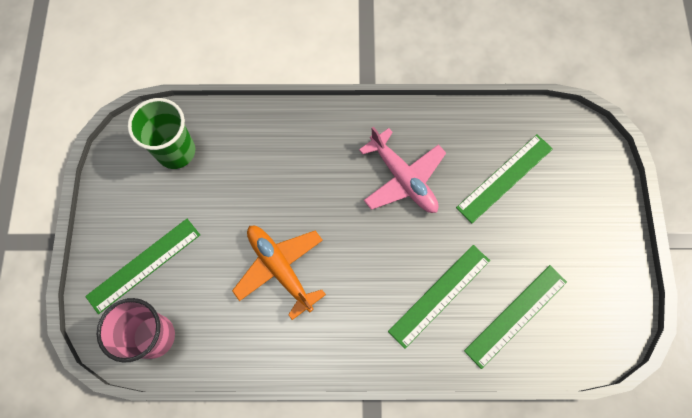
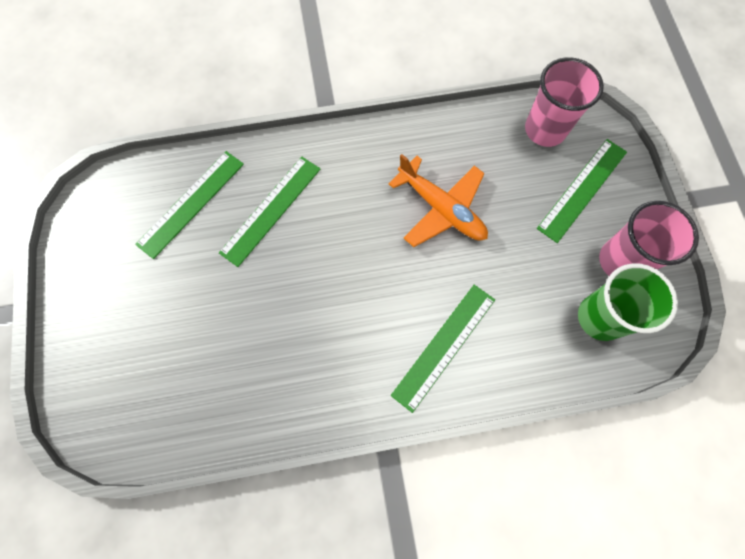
camera: 170 degrees right, 0 degrees up
pink plane [359,127,446,213] -> none
green ruler [456,134,553,223] -> green ruler moved to [391,285,495,413]
none -> pink cup [599,201,699,276]

